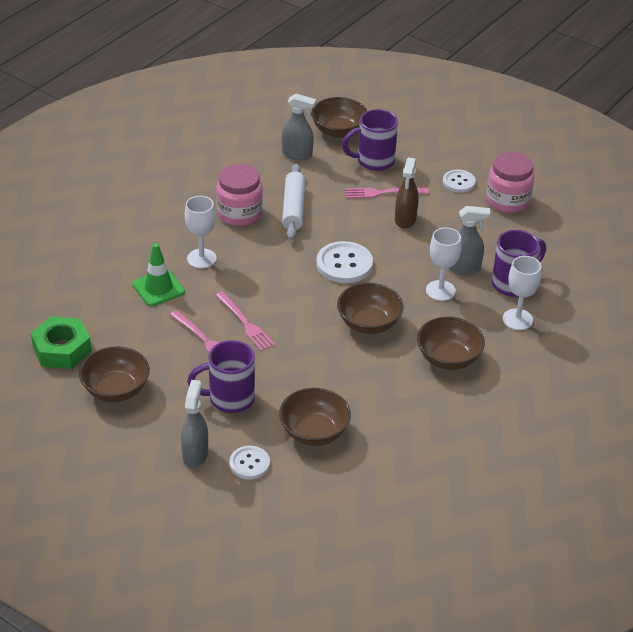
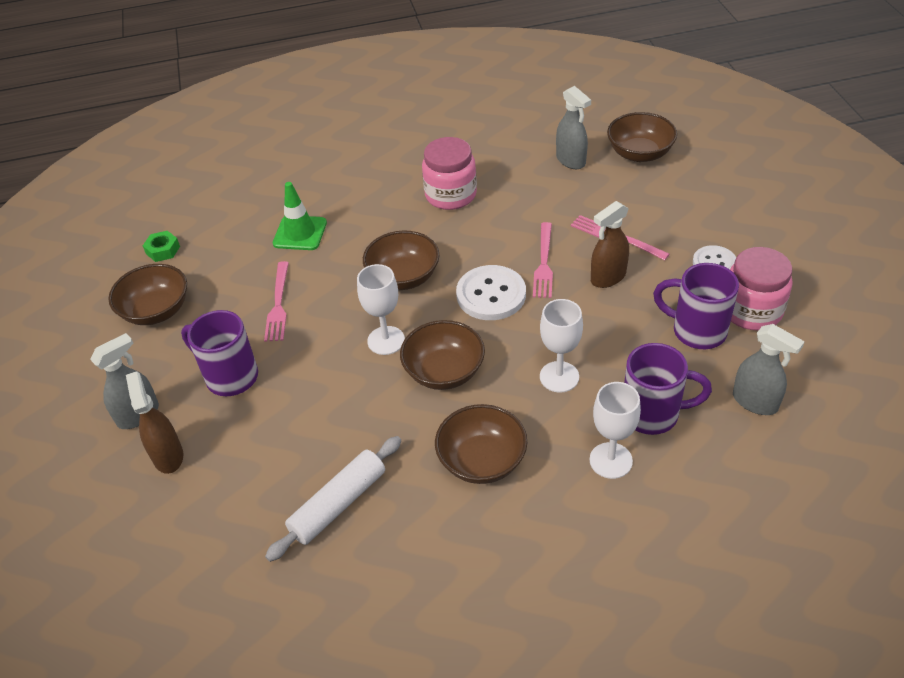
camera: 45 degrees right, 5 degrees up
green nut [31,316,92,369] -> green nut [143,231,180,262], size x0.54
white goblet [185,196,217,269] -> white goblet moved to [357,264,405,355]
pink fork [216,292,275,351] -> pink fork moved to [533,222,553,298]
white button [229,446,270,480] -> brown spray bottle [126,371,183,474]
brown bowl [279,388,351,446] -> brown bowl moved to [363,231,439,290]
white rolling pin [282,163,305,240] -> white rolling pin moved to [265,436,401,562]
purple mug [342,109,398,171] -> purple mug moved to [653,263,739,349]
grey spray bottle [448,206,490,275] -> grey spray bottle moved to [733,324,805,415]

